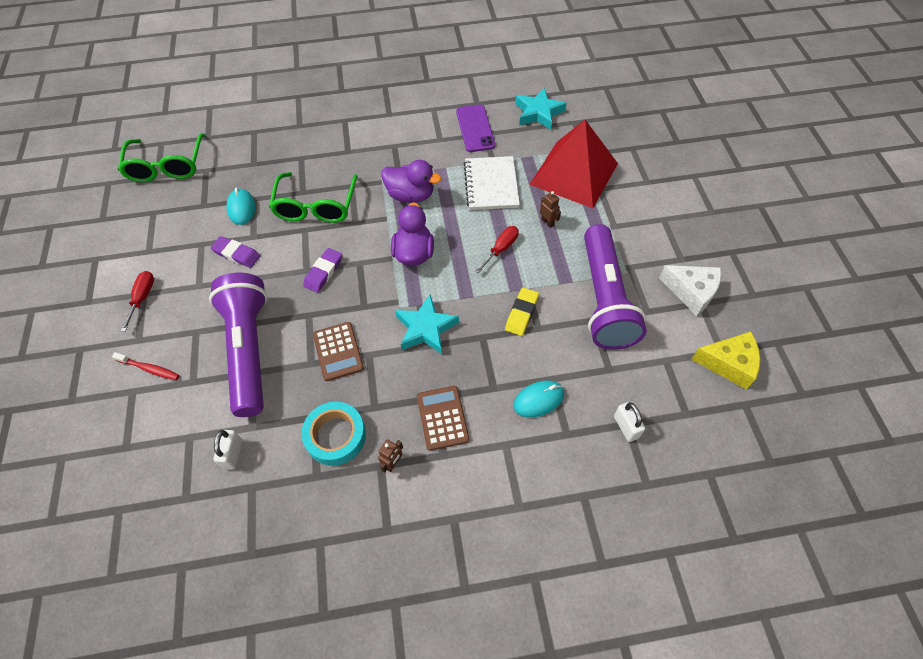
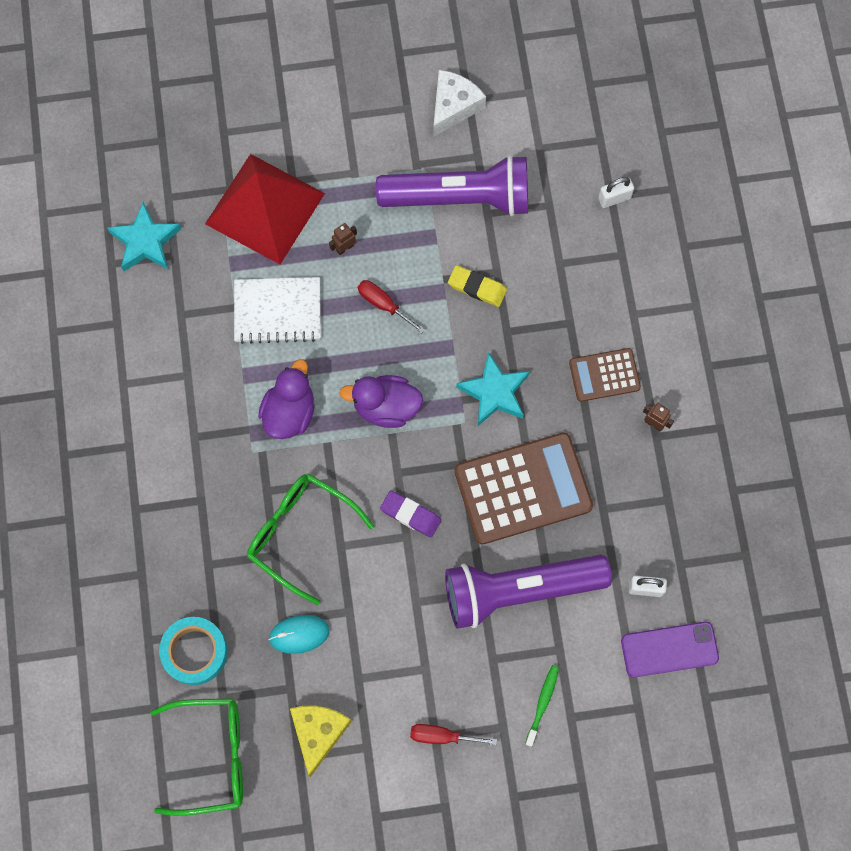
camera: 90 degrees left, 15 degrees up
red toothbrush [112,352,180,380] -> green toothbrush [525,665,559,747]
purple eraser [211,236,260,268] -> none
green glasses [269,172,358,223] -> green glasses turned 150 degrees counterclockwise [247,473,374,605]
turquoise tape [302,402,366,466] -> turquoise tape moved to [159,617,228,685]
brown calculator [313,322,364,381] -> brown calculator [454,432,593,545], size x1.85
purple phone [456,104,495,152] -> purple phone moved to [621,622,719,677]
turquoise mouse [514,381,564,417] -> none
yellow cheese [691,332,760,389] -> yellow cheese moved to [290,706,352,777]

